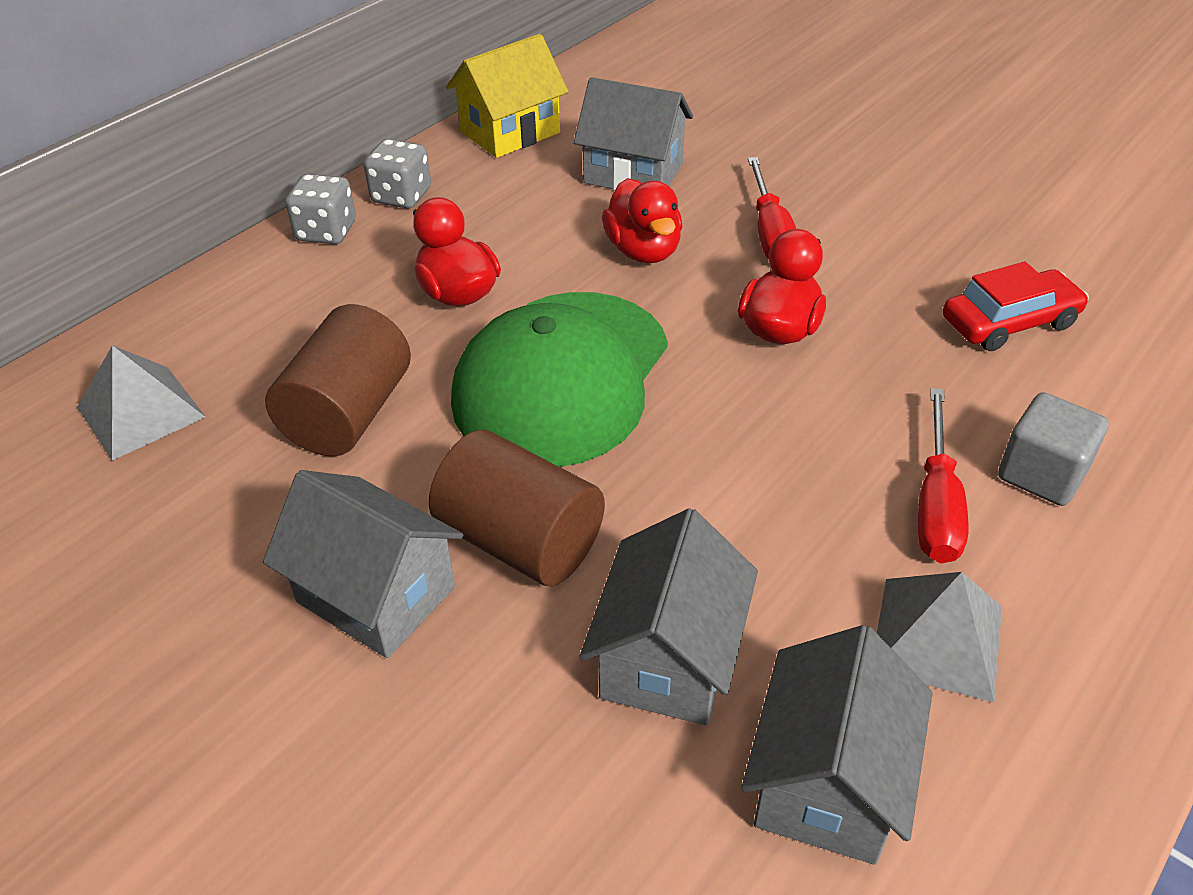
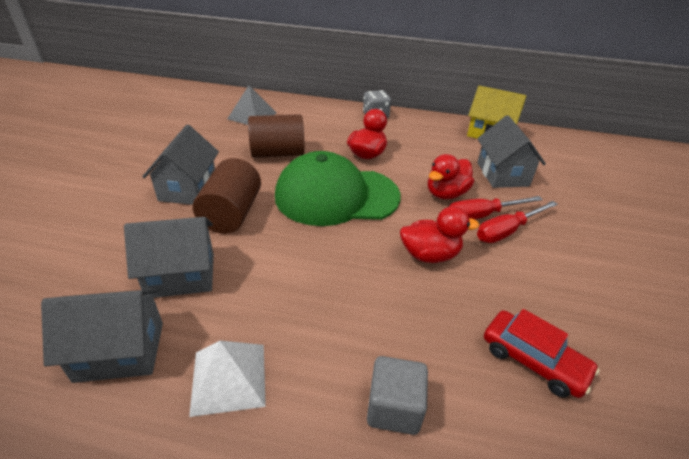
camera: 60 degrees right, 5 degrees down
grey dice [364,139,431,208] -> none
grey pyramid [877,572,1002,702] -> white pyramid [189,341,266,417]
red screwdriver [918,388,968,563] -> red screwdriver moved to [449,196,543,219]

